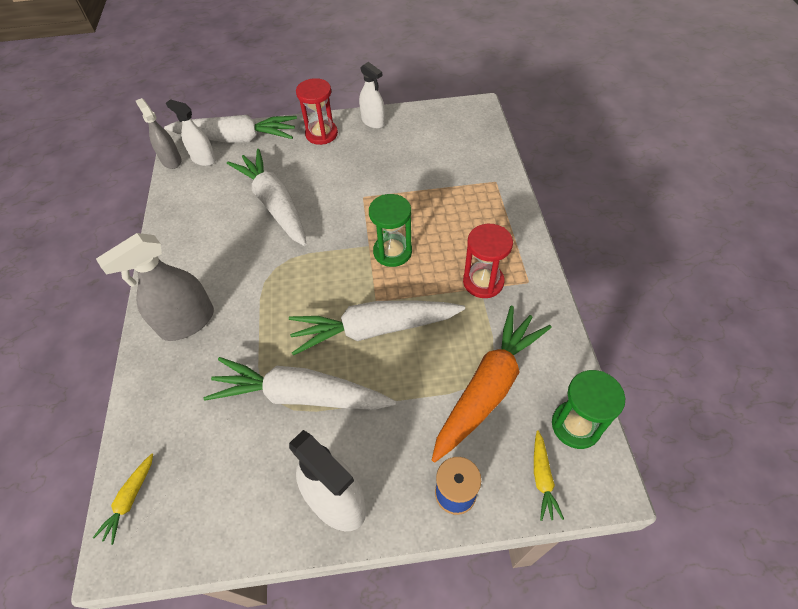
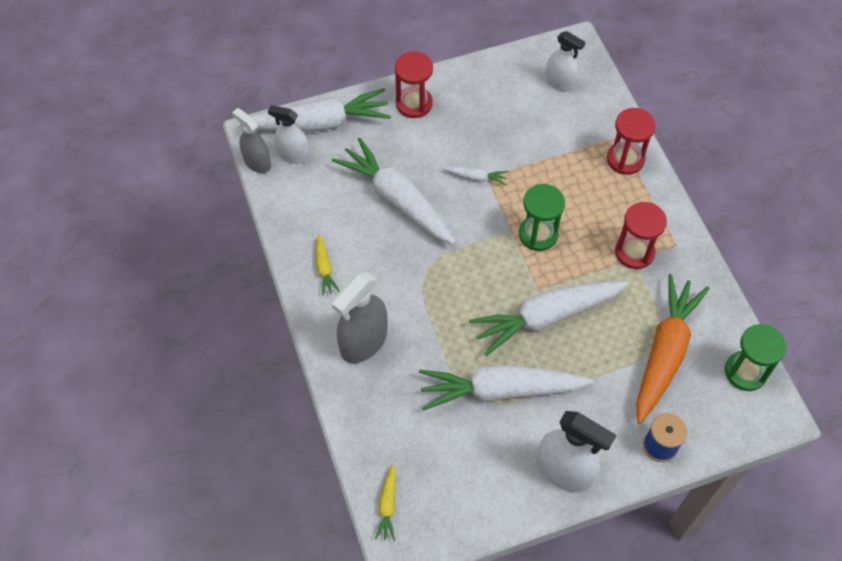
camera: 15 degrees left, 5 degrees up
white spray bottle [359,62,385,129] -> white spray bottle moved to [546,31,585,91]
yellow carrot [534,430,564,521] -> yellow carrot moved to [316,235,340,296]
none -> white carrot [442,166,508,185]
none -> red hourglass [607,108,656,175]

